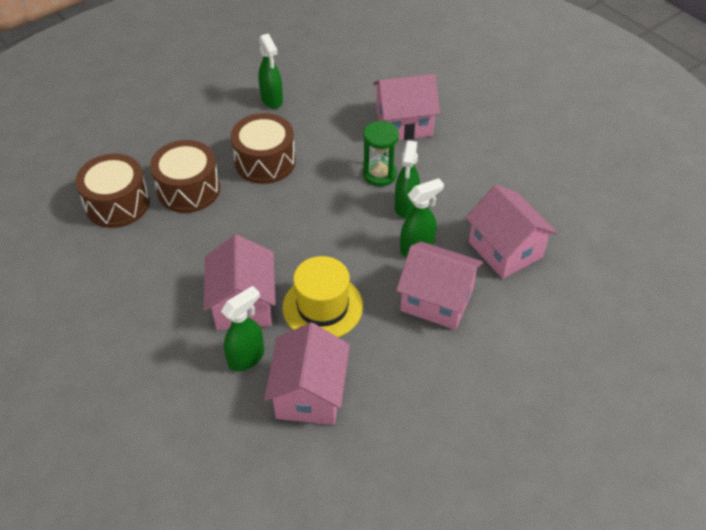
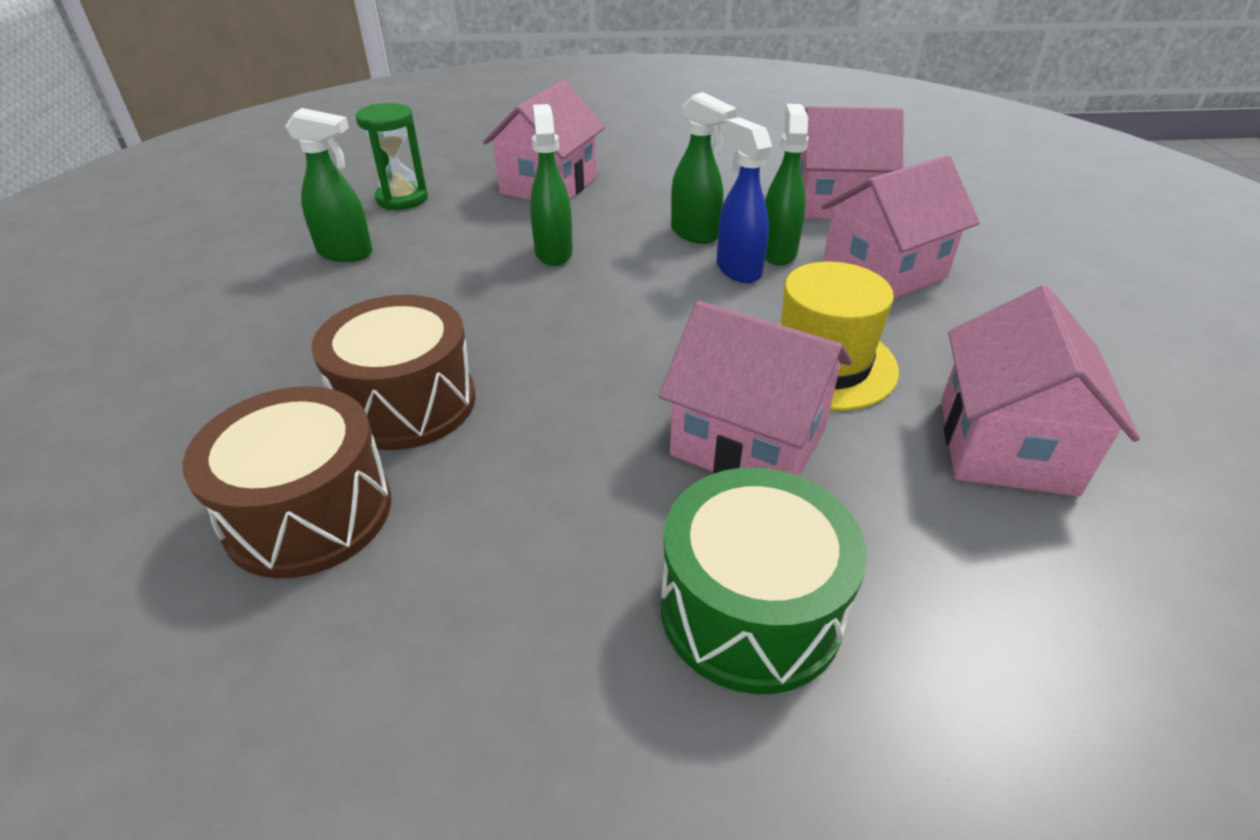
camera: 55 degrees left, 10 degrees down
green spray bottle [221,286,264,372] -> green spray bottle moved to [530,104,573,266]
brown drum [231,113,296,184] -> none
pink house [264,322,350,425] -> pink house turned 60 degrees clockwise [941,285,1140,497]
green hourglass [363,121,399,187] -> green hourglass moved to [356,103,428,210]
none -> green drum [661,467,867,694]
none -> blue spray bottle [717,117,772,283]

